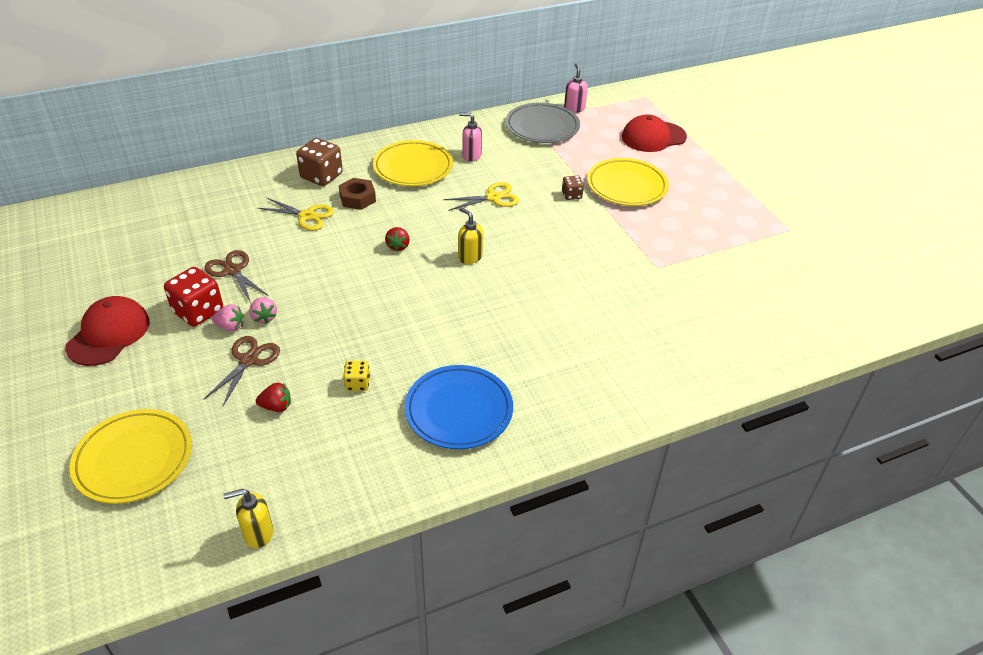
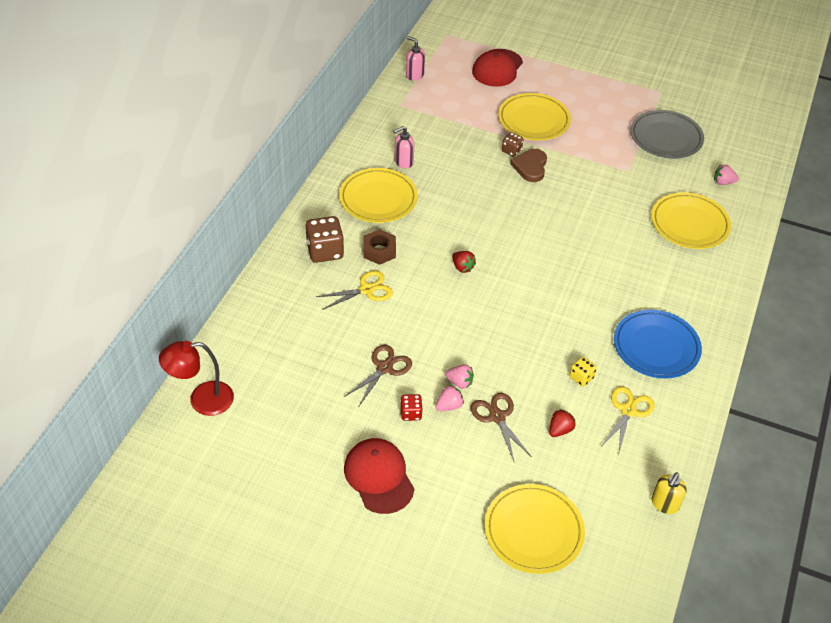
camera: 45 degrees left, 5 degrees up
red dice [164,267,223,327] -> red dice [401,394,423,421], size x0.54
brown scissors [204,250,269,303] -> brown scissors turned 120 degrees clockwise [344,345,412,406]
yellow scissors [443,182,519,211] -> yellow scissors moved to [602,386,655,453]
yellow soap dispenser [458,207,483,264] -> none
grey plate [505,102,580,143] -> grey plate moved to [630,110,704,159]
none -> red lamp [159,341,234,416]
none -> brown heart [510,149,547,182]
none -> yellow plate [651,192,731,249]
none -> pink strawberry [714,165,739,185]

